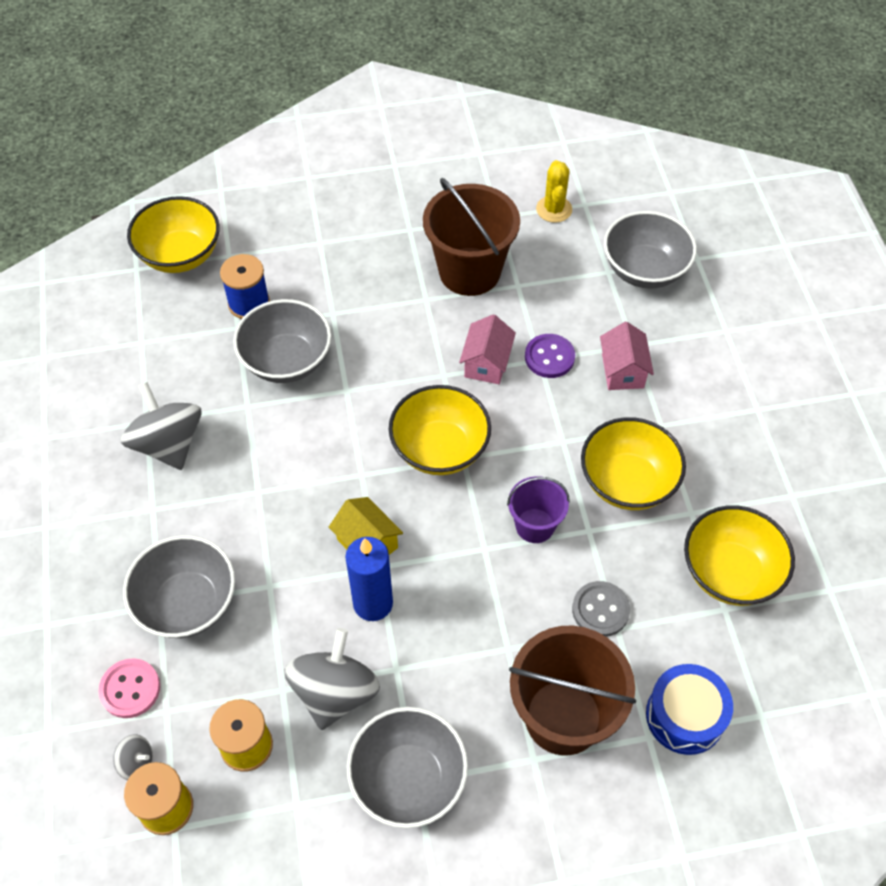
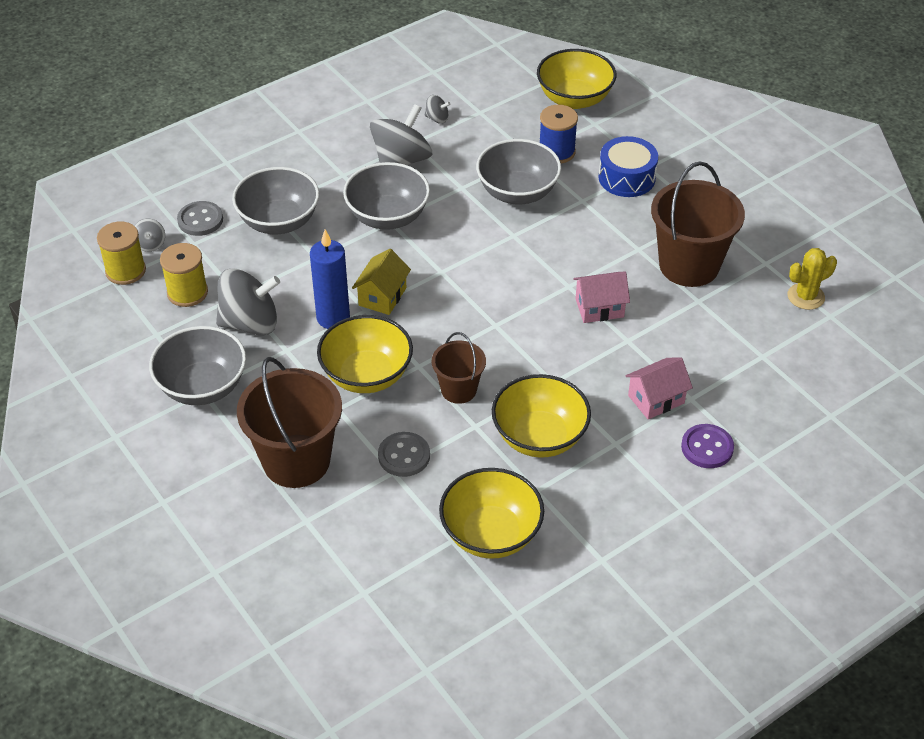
camera: 65 degrees right, 10 degrees down
pink button [98,658,160,718] -> grey button [177,201,223,236]
yellow bowl [389,385,491,475] -> yellow bowl moved to [317,315,413,393]
purple bucket [507,476,570,543] -> brown bucket [432,332,486,404]
purple button [525,334,575,378] -> purple button moved to [681,424,734,468]
grey bowl [604,211,697,289] -> grey bowl moved to [343,162,430,230]
blue drum [646,664,733,755] -> blue drum moved to [598,136,658,197]
none -> grey spinning top [425,95,450,124]

